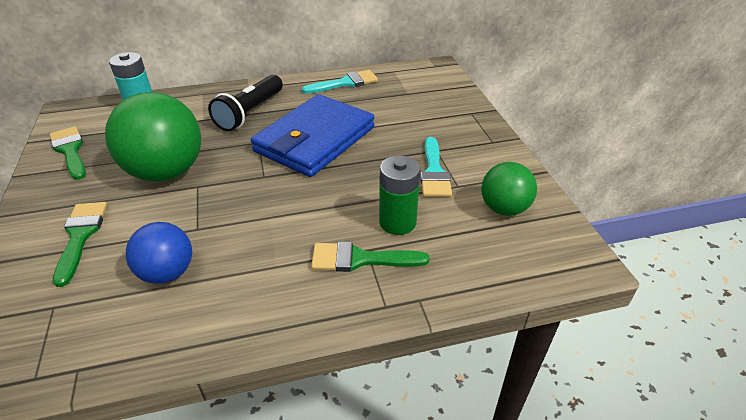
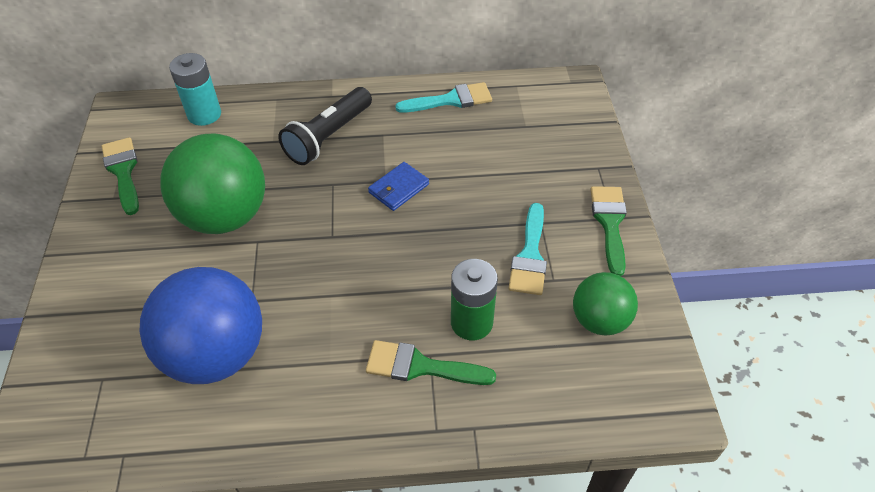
camera: 10 degrees right, 10 degrees up
green brush [52,202,107,287] -> green brush moved to [590,186,627,276]
blue ball [126,222,192,284] -> blue ball [139,267,262,384], size x1.74
blue wallet [251,94,374,177] -> blue wallet [368,162,429,211], size x0.41

